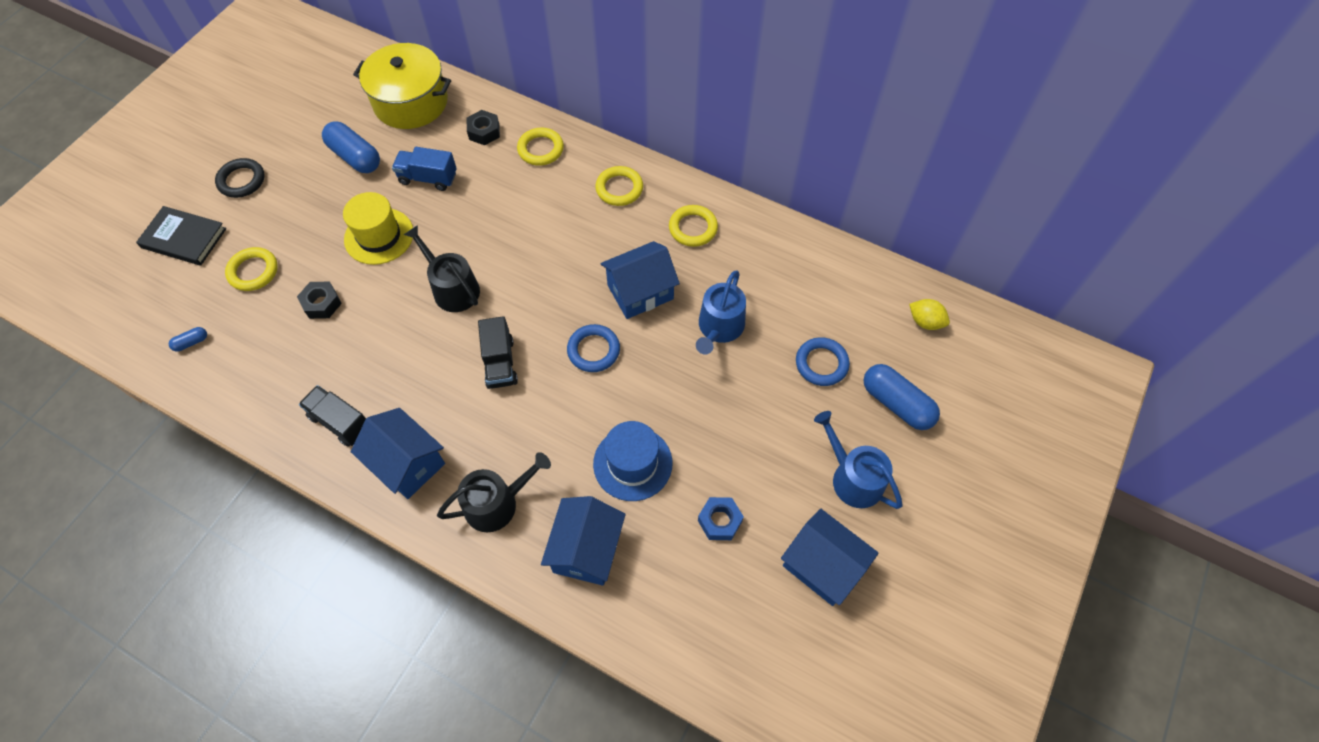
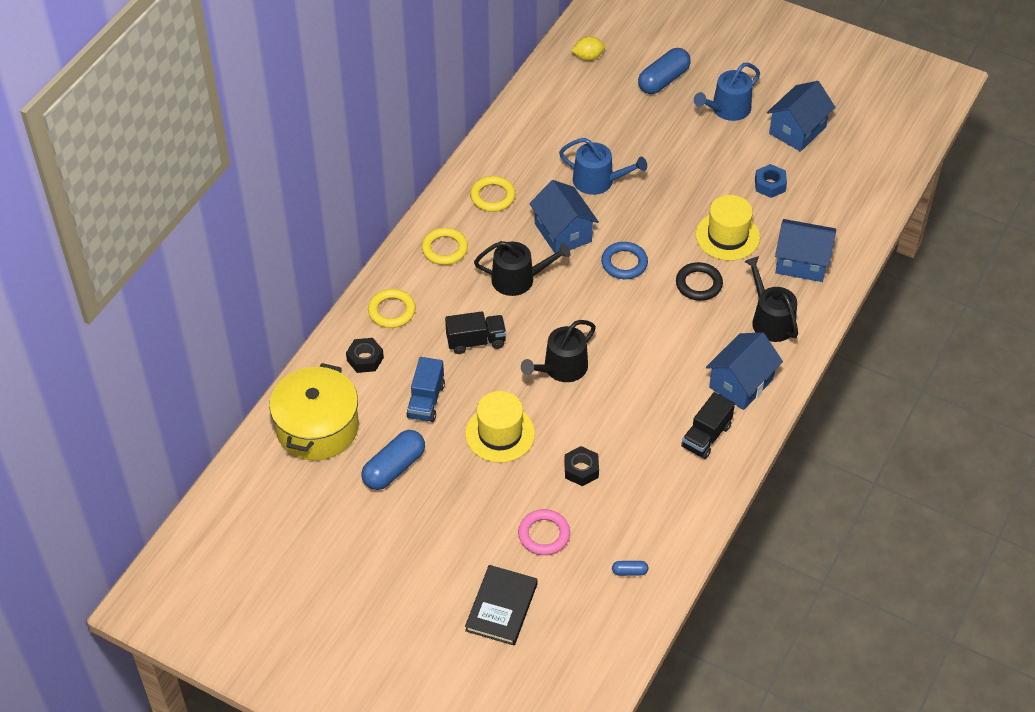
camera: 90 degrees left, 10 degrees down
blue capsule [169,327,207,351] -> blue capsule turned 60 degrees counterclockwise [612,561,648,576]
black ring [215,158,265,198] -> black ring moved to [676,262,723,301]
yellow ring [225,247,278,291] -> pink ring [518,509,570,555]
black truck [478,316,518,389] -> black truck moved to [445,311,506,354]
blue hat [593,421,672,501] -> yellow hat [696,195,760,261]
blue ring [796,337,850,386] -> none
yellow lemon [909,299,950,330] -> yellow lemon turned 45 degrees clockwise [571,36,605,61]
none -> black watering can [474,241,571,296]

